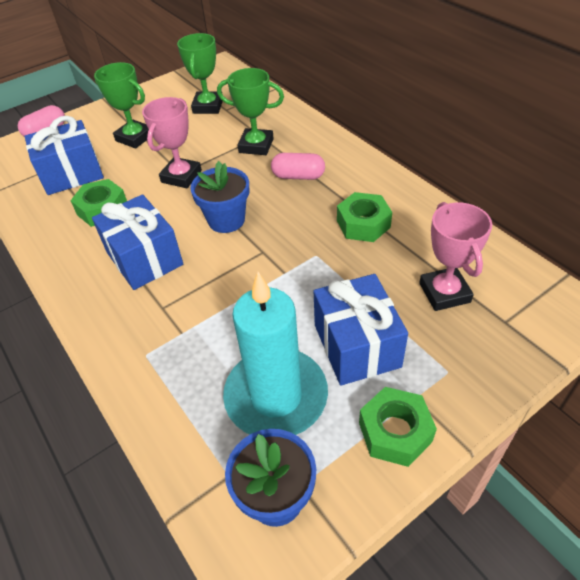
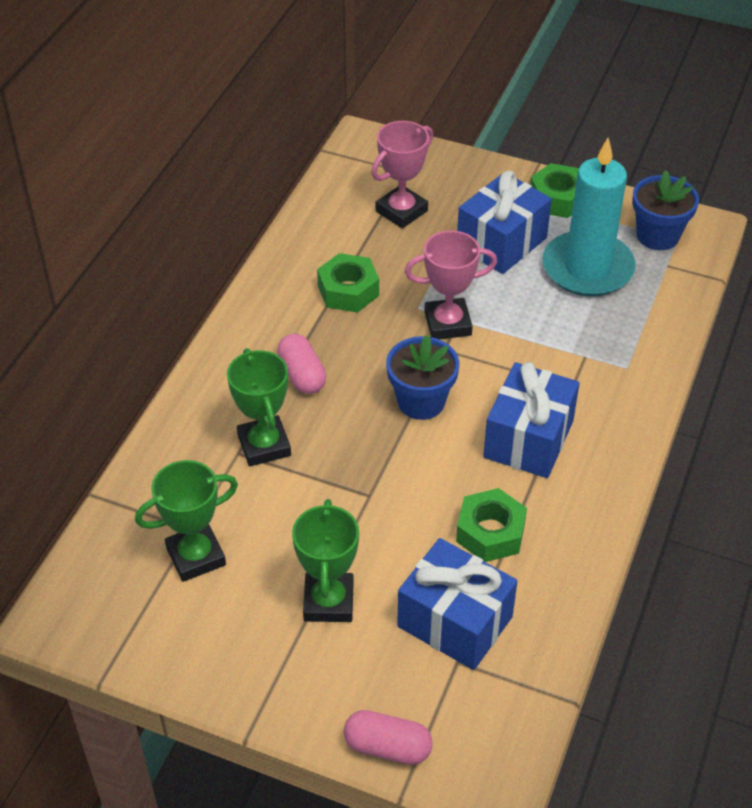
camera: 125 degrees left, 0 degrees up
pink trophy [142,97,202,188] -> pink trophy moved to [405,231,497,339]

